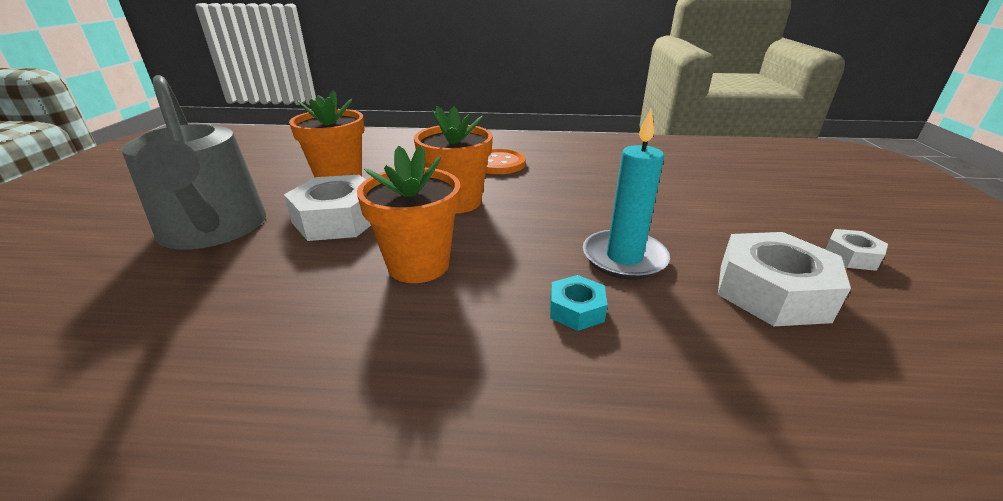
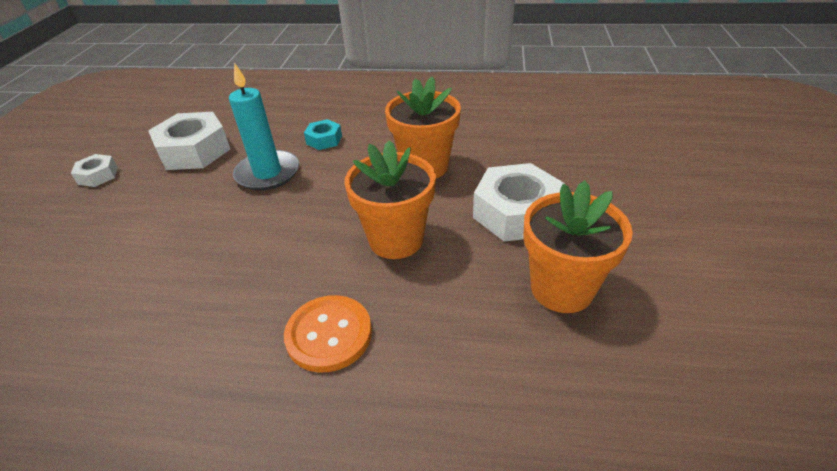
camera: 175 degrees left, 10 degrees up
grey watering can [121,75,266,250] -> none

